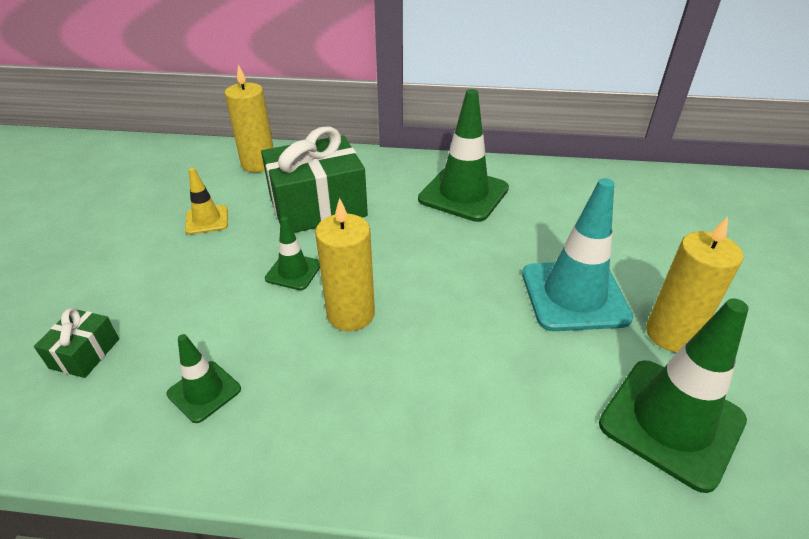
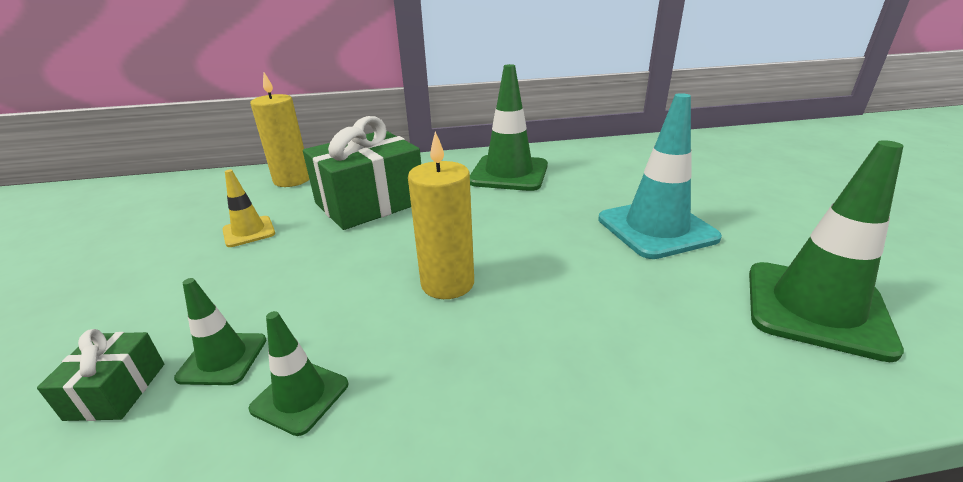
camera: 15 degrees left, 10 degrees down
green traffic cone [265,217,320,290] -> green traffic cone moved to [174,278,266,385]
yellow candle [646,217,743,352] -> none

